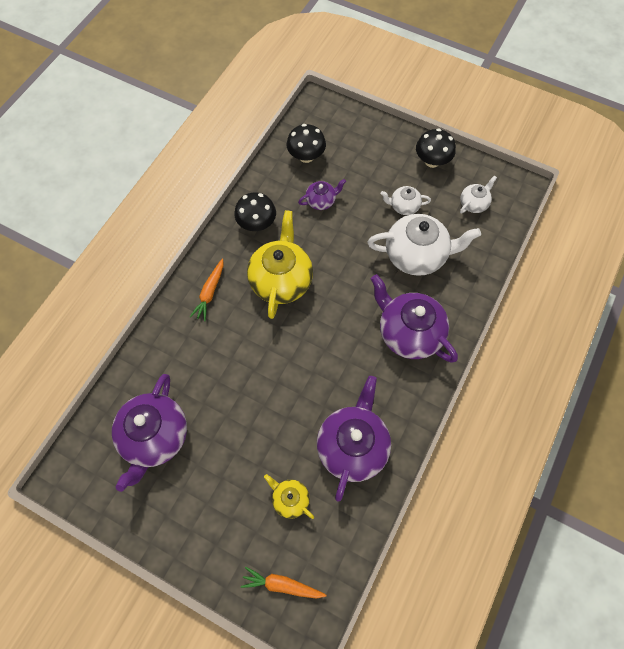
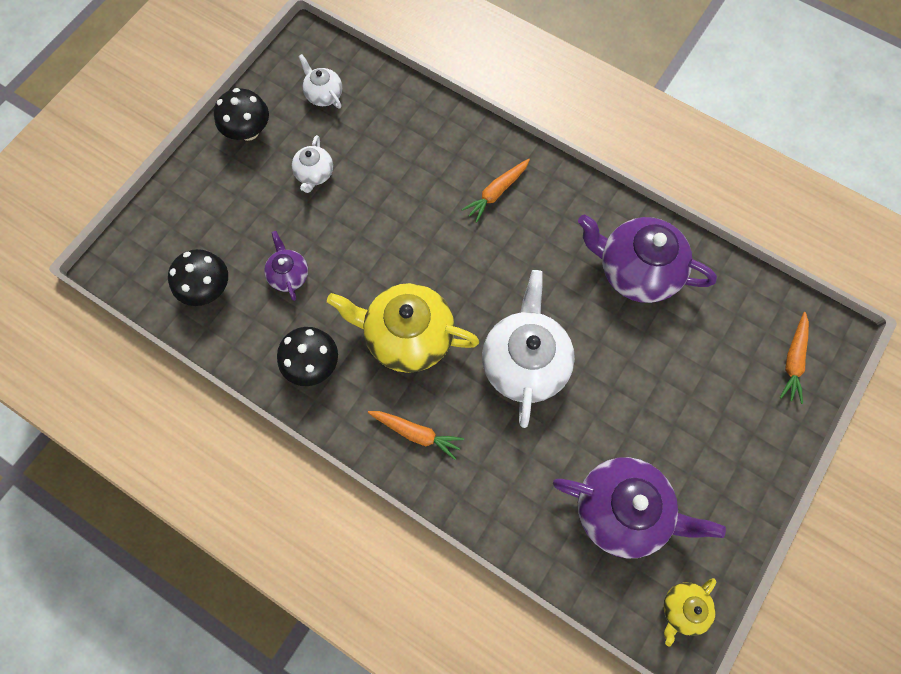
camera: 85 degrees left, 5 degrees up
yellow teapot [264,474,314,519] -> yellow teapot moved to [664,578,716,646]
white teapot [367,214,481,276] -> white teapot moved to [482,270,575,428]
purple teapot [371,274,458,363] -> orange carrot [461,159,530,223]

